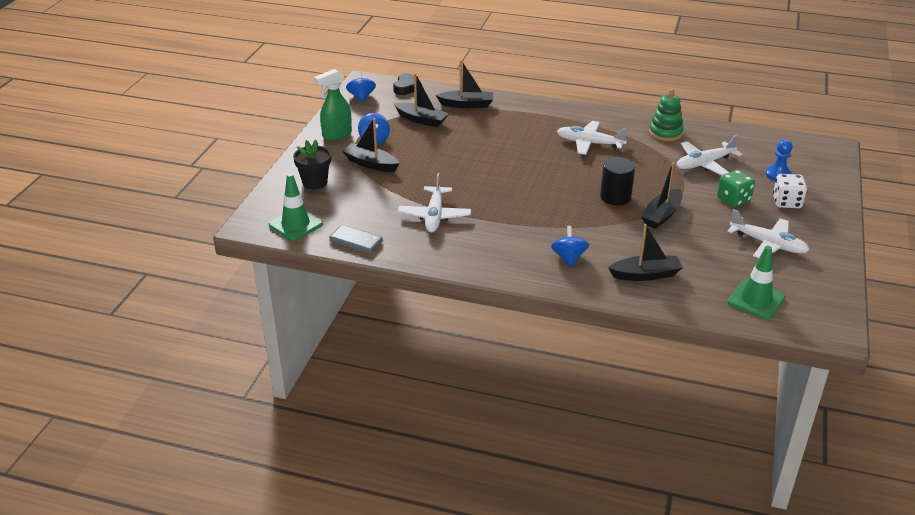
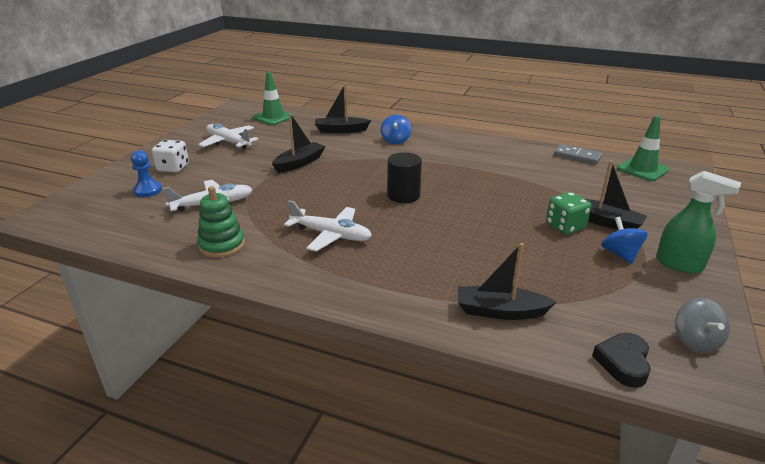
camera: 175 degrees left, 5 degrees down
black flower pot [293,140,331,190] -> none
green spray bottle [314,69,352,140] -> green spray bottle turned 60 degrees clockwise [656,171,741,273]
blue spinning top [346,71,376,102] -> grey spinning top [675,298,730,353]
black boat [394,73,449,127] -> none
white plane [398,173,471,233] -> none
black cylinder [600,157,635,205] -> black cylinder moved to [387,152,422,203]
green dice [717,170,755,207] -> green dice moved to [546,192,591,235]

